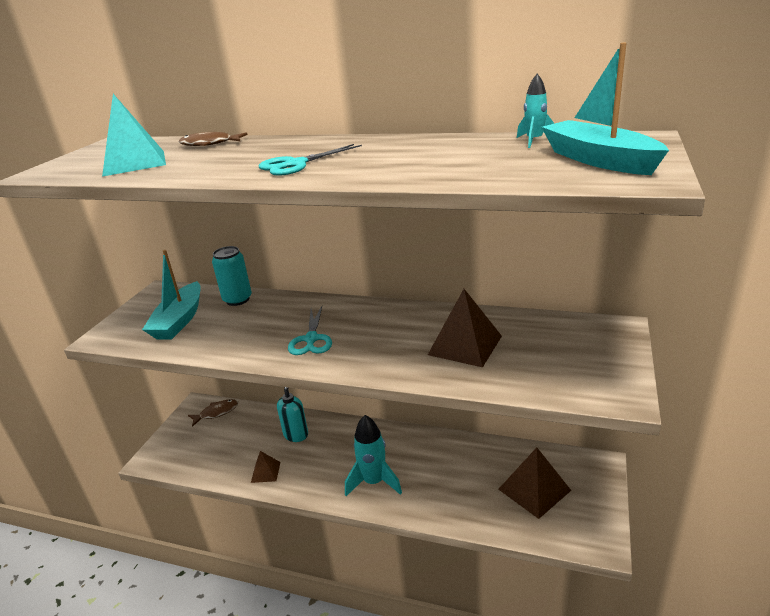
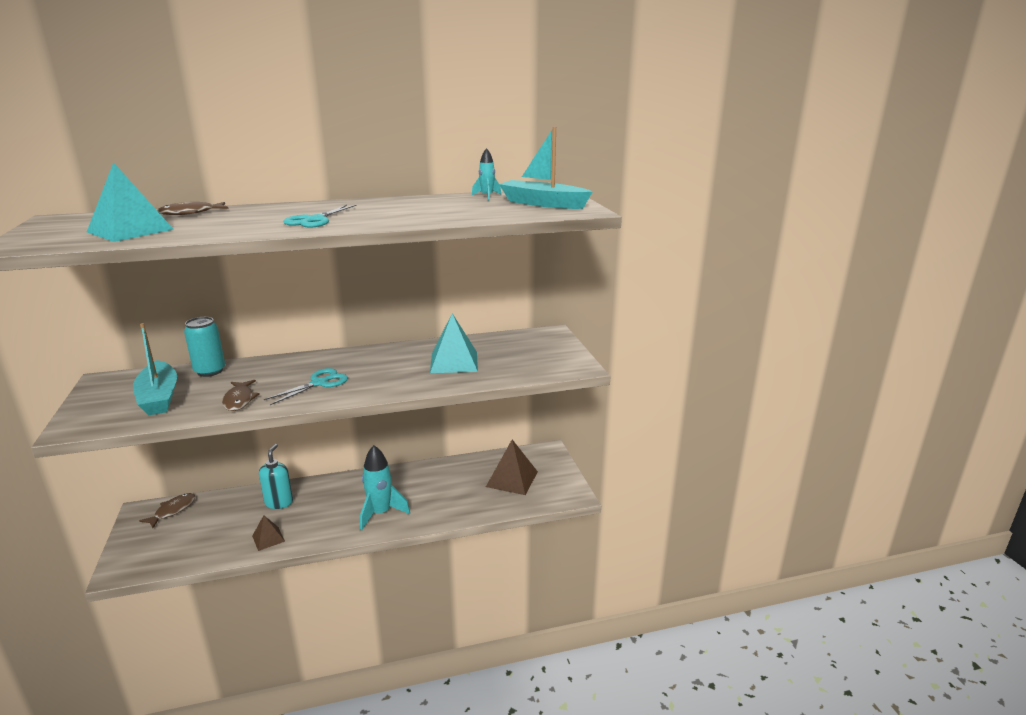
camera: 35 degrees left, 5 degrees down
turquoise scissors [288,306,332,355] -> turquoise scissors turned 105 degrees counterclockwise [264,368,348,405]
brown pyramid [428,289,502,367] -> turquoise pyramid [430,313,478,373]
none -> brown fish [222,380,260,411]

